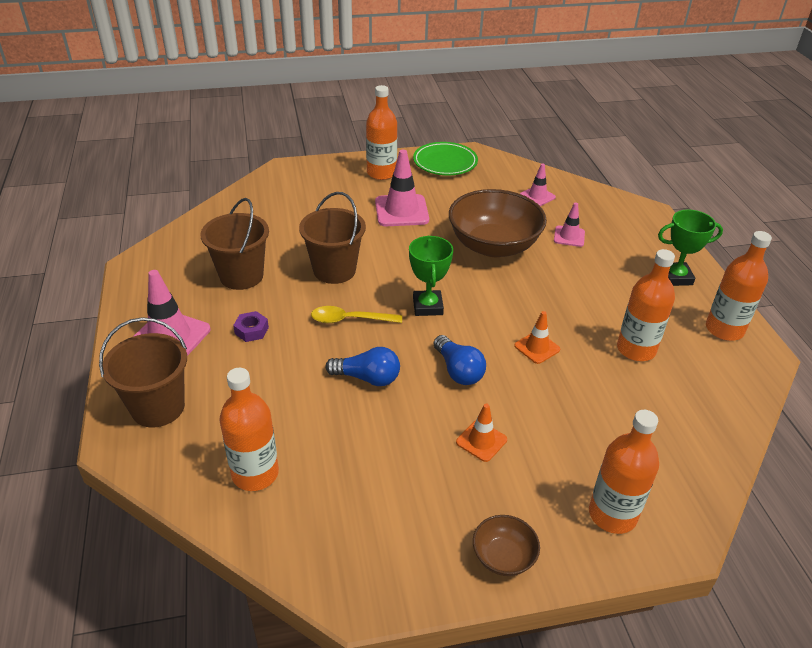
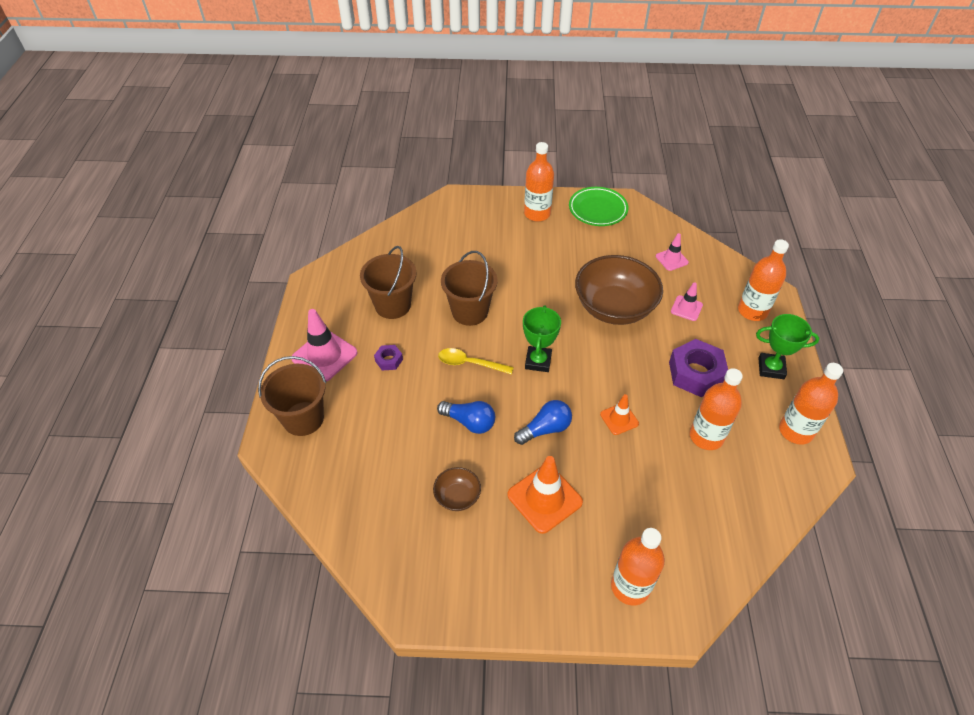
camera: 15 degrees right, 10 degrees up
orange bottle [219,368,279,491] -> orange bottle moved to [738,239,789,321]
pink traffic cone [375,150,429,226] -> none
blue light bulb [434,335,486,385] -> blue light bulb turned 105 degrees counterclockwise [514,400,572,445]
orange traffic cone [456,404,507,462] -> orange traffic cone [507,456,583,534], size x1.77
brown bowl [473,515,540,576] -> brown bowl moved to [433,467,481,511]
none -> purple nut [669,339,728,397]

